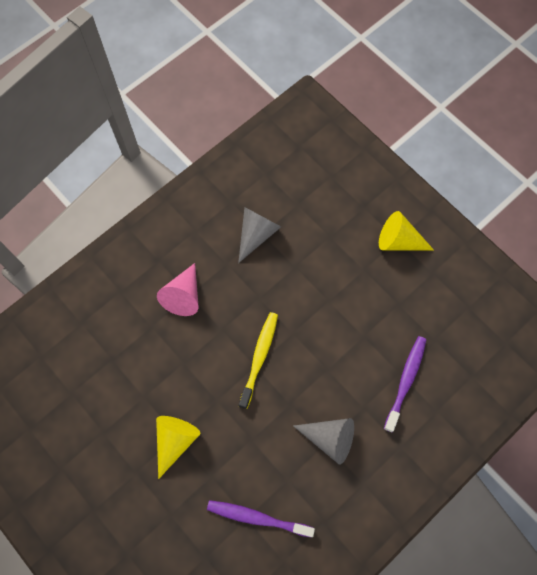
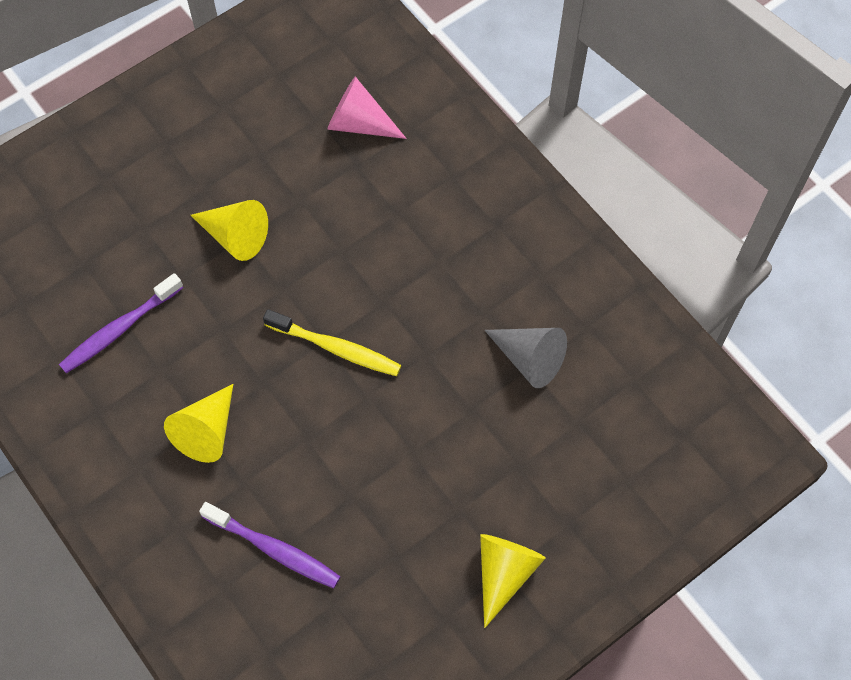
camera: 95 degrees right, 5 degrees down
pink cone [157,263,198,316] -> pink cone moved to [327,76,407,139]
purple toothbrush [207,500,315,538] -> purple toothbrush turned 150 degrees counterclockwise [59,273,184,373]
grey cone [293,418,354,465] -> yellow cone [164,384,233,463]

